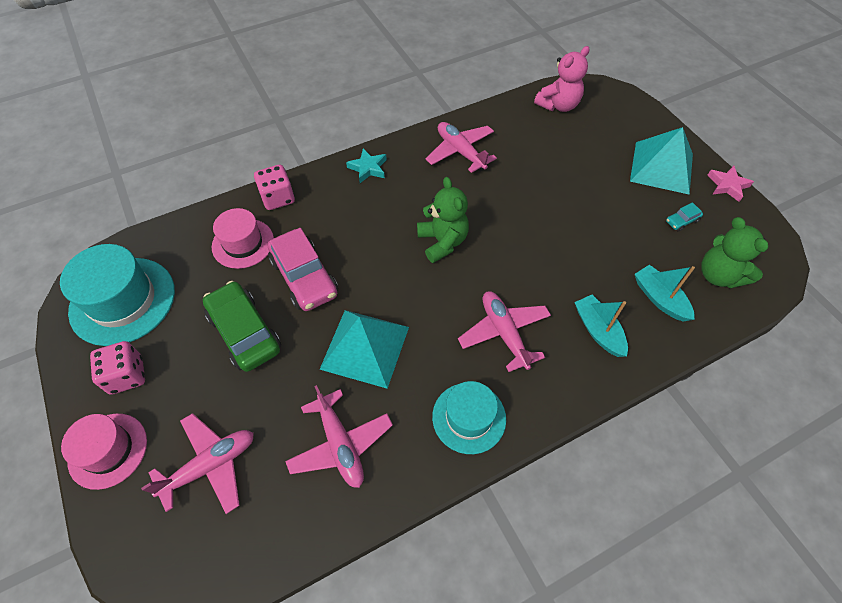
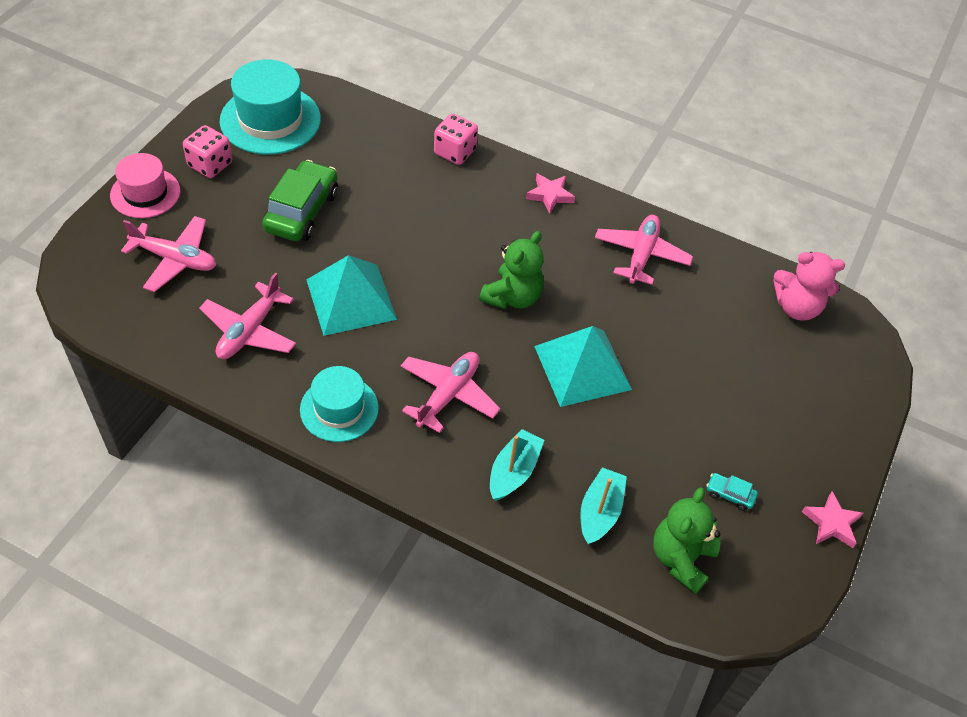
camera: 50 degrees right, 5 degrees down
pink hat [211,208,274,269] -> none
pink car [268,228,338,311] -> none
turquoise star [346,148,387,183] -> pink star [526,173,575,214]
turquoise pyramid [630,127,693,195] -> turquoise pyramid moved to [534,326,632,407]

